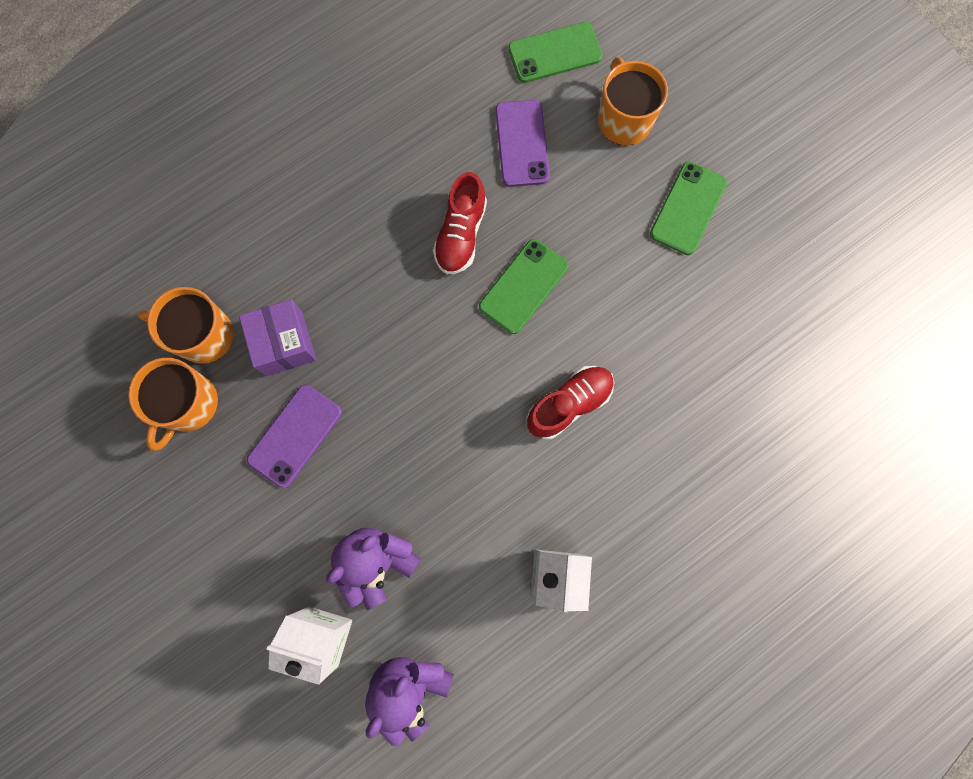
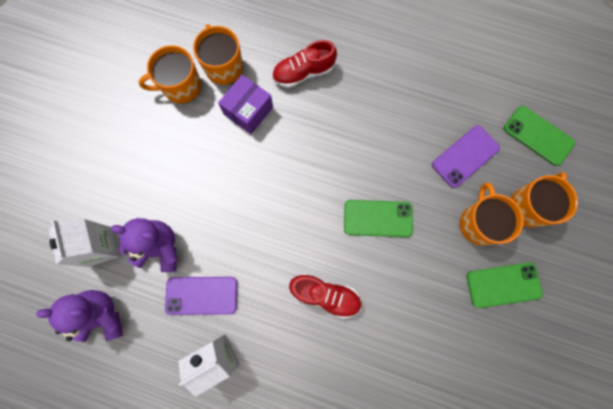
camera: 55 degrees right, 0 degrees up
purple phone [247,385,342,488] -> purple phone moved to [165,277,237,315]
red shoe [433,172,487,274] -> red shoe moved to [272,40,337,88]
none -> orange mug [460,183,524,246]

